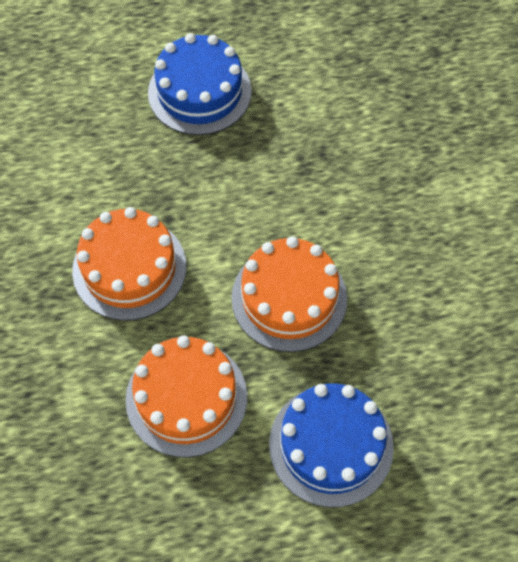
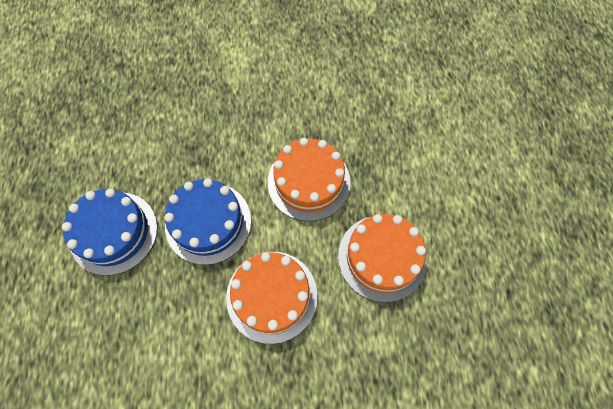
camera: 85 degrees left, 5 degrees up
blue cake [269,383,394,507] -> blue cake moved to [164,178,251,265]

